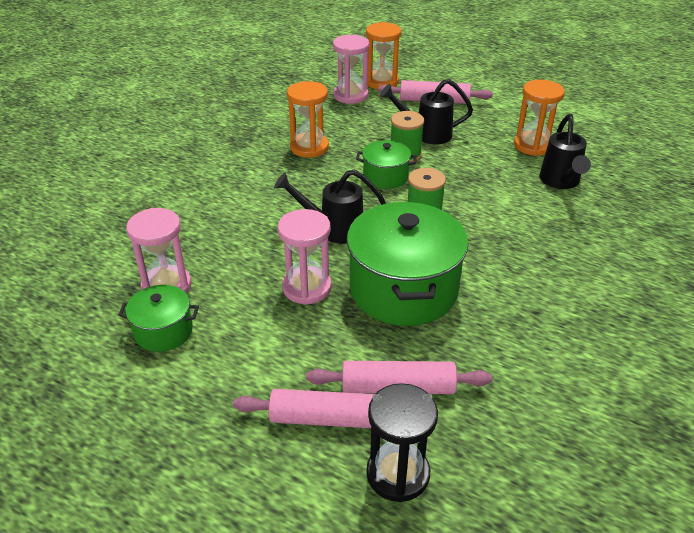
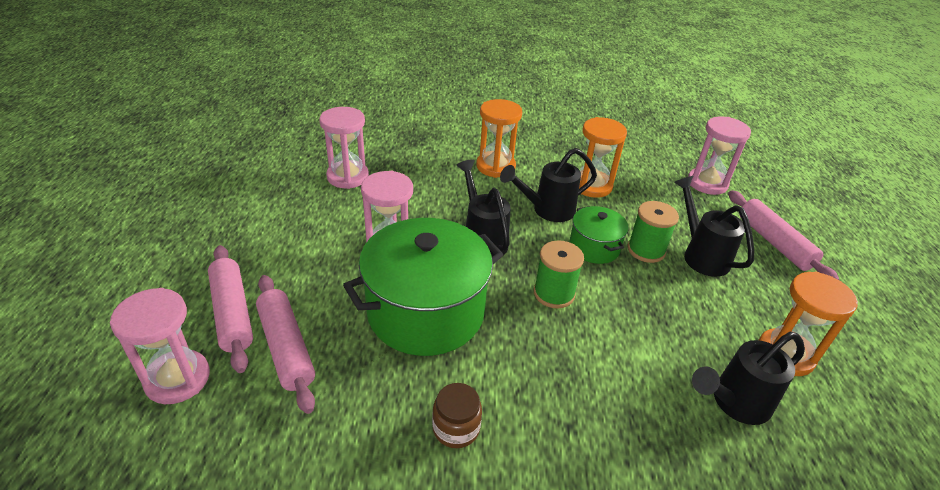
camera: 60 degrees right, 0 degrees up
green pot [118,285,199,352] -> none
orange hourglass [366,22,401,89] -> orange hourglass moved to [476,99,522,178]
black hourglass [366,383,438,502] -> pink hourglass [110,288,210,404]
none -> brown jar [432,383,482,448]
none -> black watering can [500,148,597,222]

